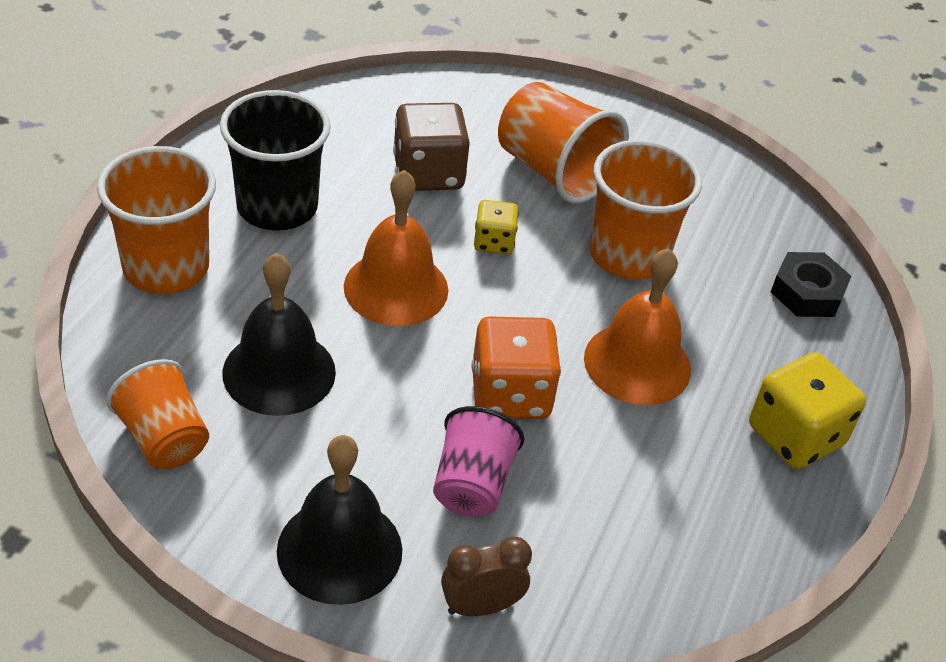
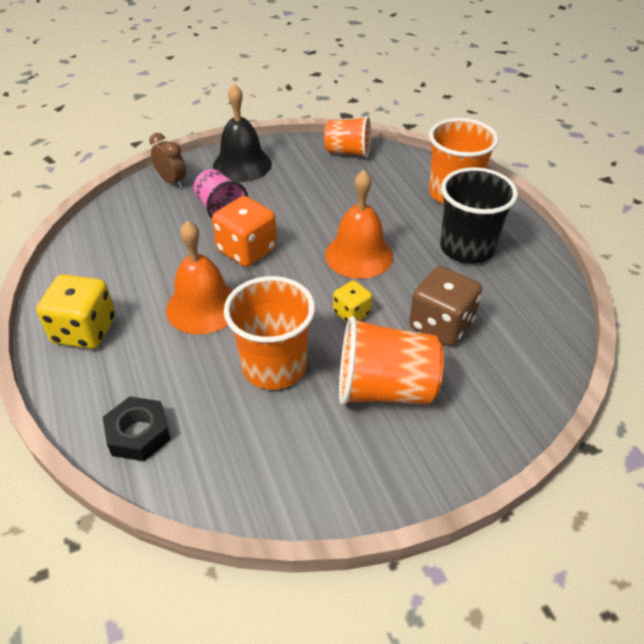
camera: 140 degrees right, 0 degrees up
black bell [222,253,336,416] -> none
brown clock [441,537,532,616] -> brown clock turned 75 degrees counterclockwise [149,133,186,188]

